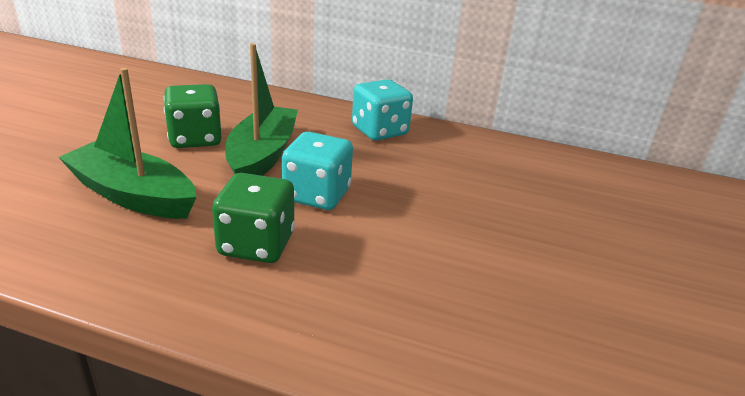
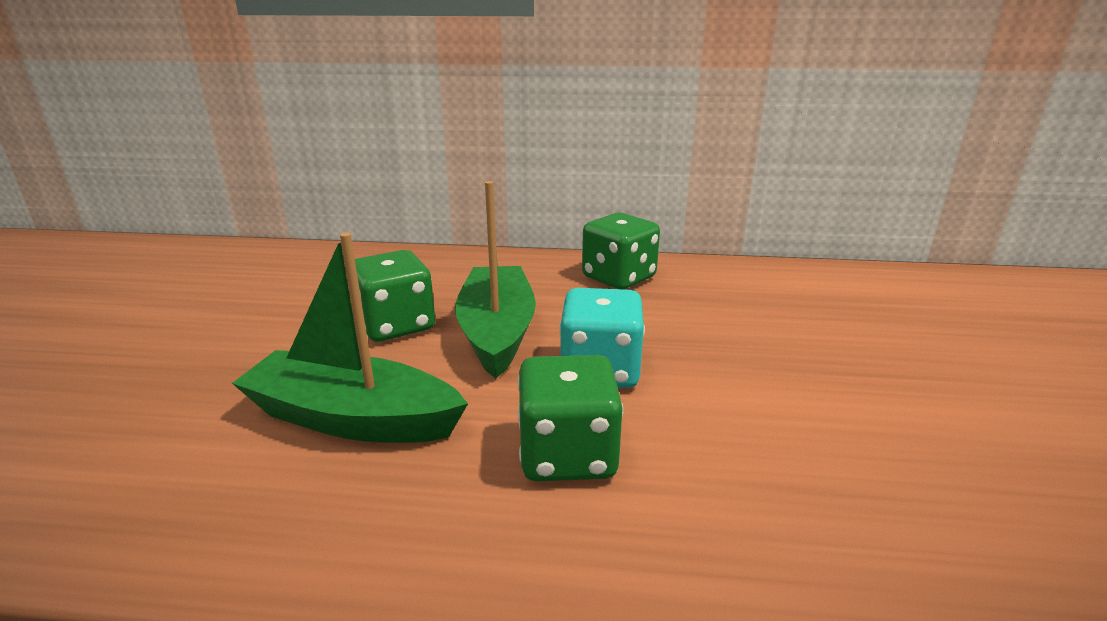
camera: 10 degrees left, 5 degrees down
turquoise dice [352,79,413,141] -> green dice [582,213,660,289]

